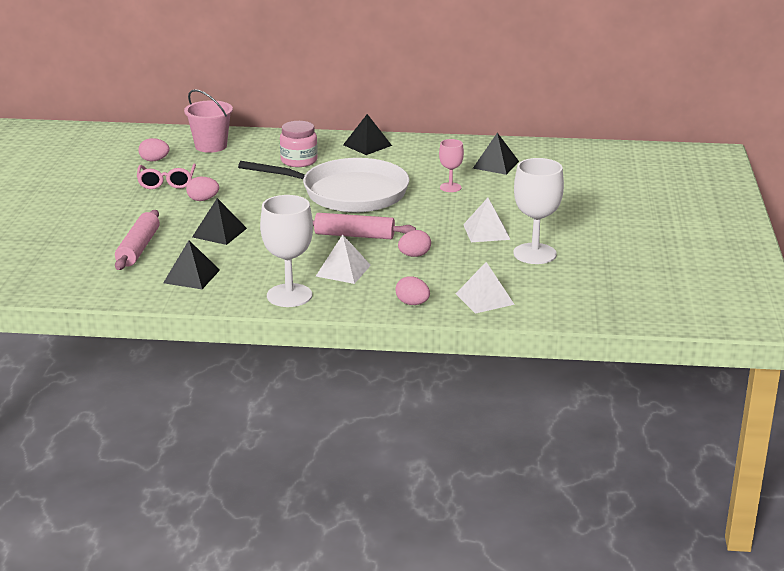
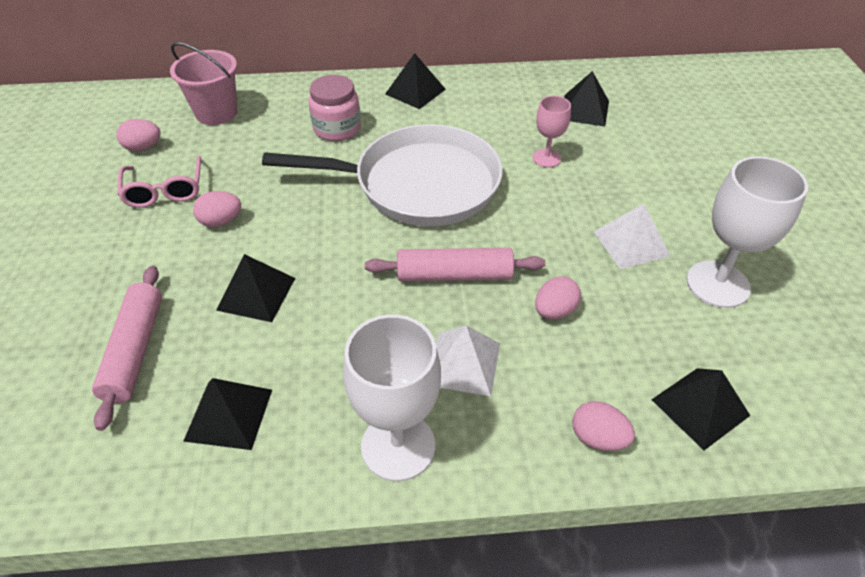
camera: 10 degrees left, 20 degrees up
white pyramid [456,262,515,314] -> black pyramid [651,368,750,450]

